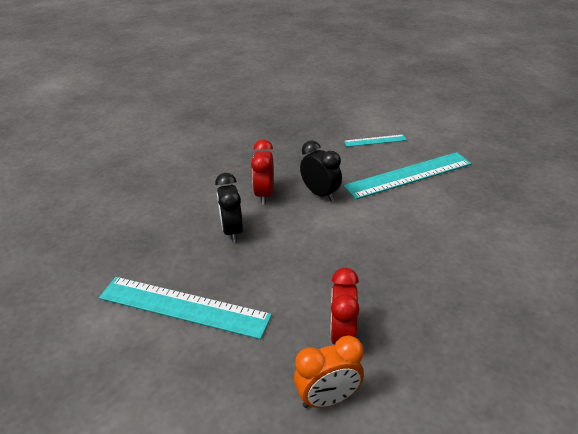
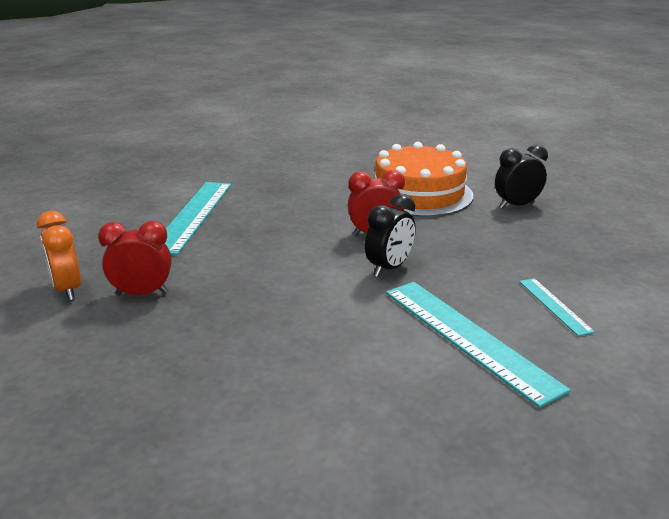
camera: 80 degrees right, 10 degrees down
black clock [215,173,243,243] -> black clock moved to [495,144,548,209]
none -> orange cake [374,142,473,217]

